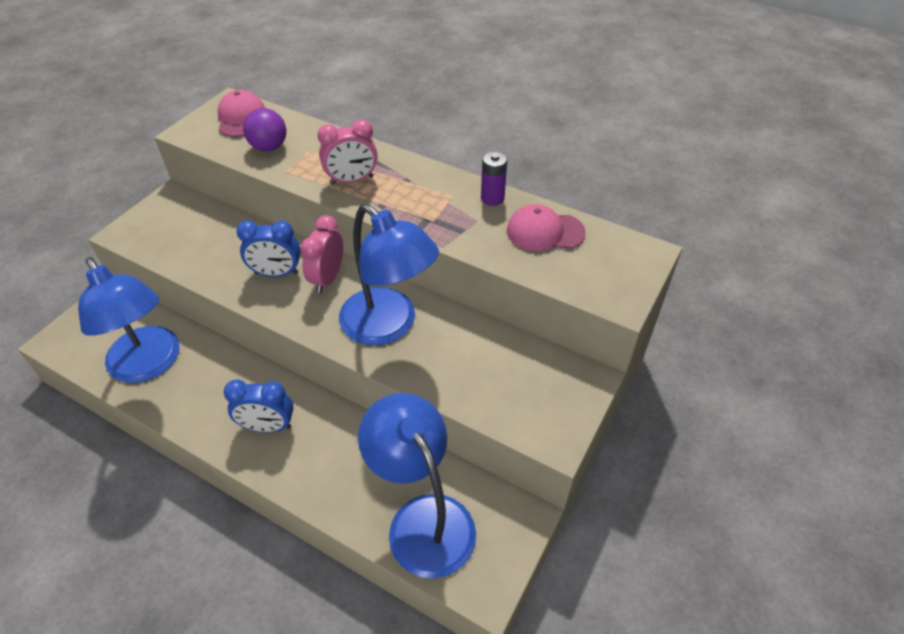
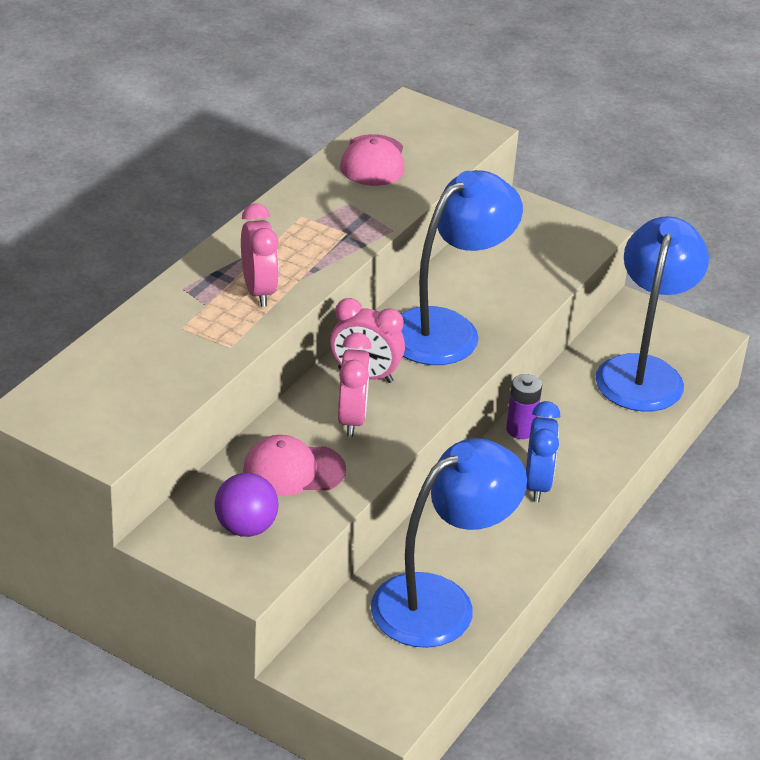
camera: 90 degrees left, 10 degrees down
pink cap [218,90,265,137] -> pink cap moved to [243,435,346,496]
blue clock [236,221,301,277] -> pink clock [338,333,372,437]
purple ball [243,108,286,151] -> purple ball moved to [214,473,279,537]
blue lamp [358,393,476,579] -> blue lamp turned 135 degrees clockwise [596,216,709,412]
purple battery [481,151,507,206] -> purple battery moved to [506,374,542,439]

